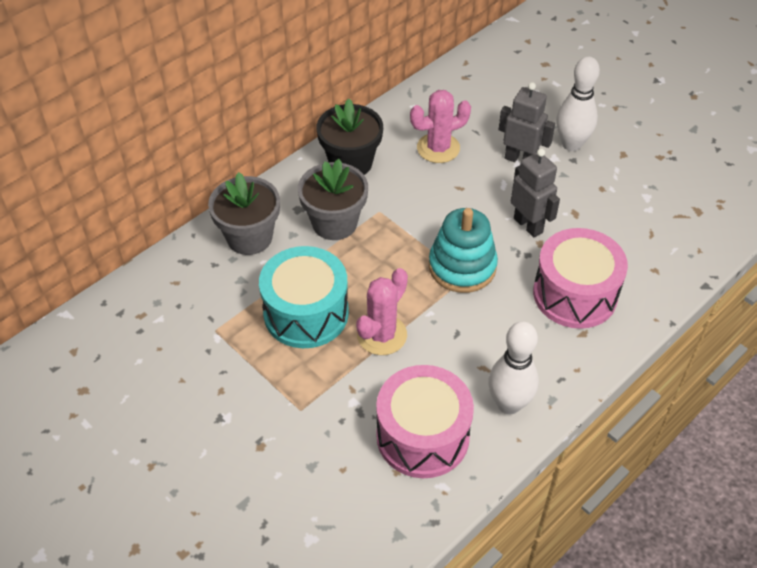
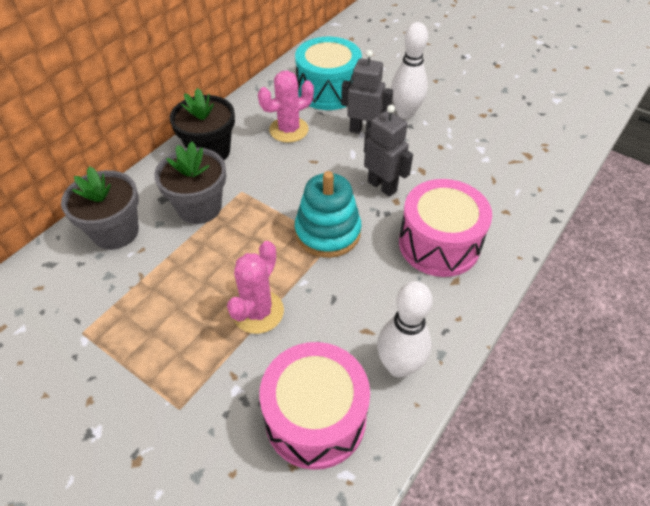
camera: 10 degrees left, 0 degrees up
turquoise drum [259,246,349,348] -> turquoise drum moved to [295,37,362,110]

